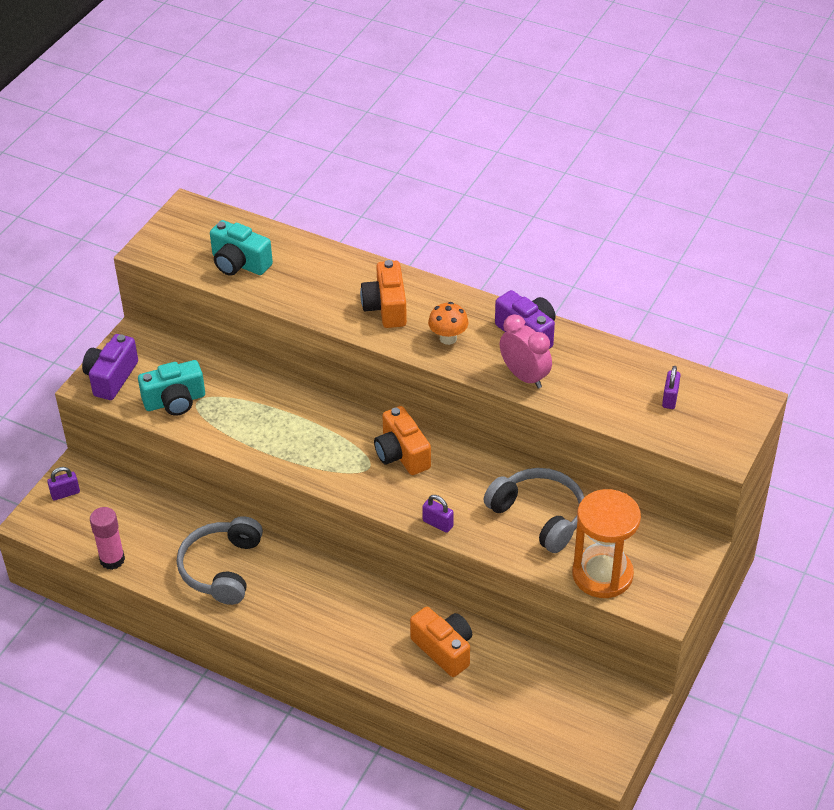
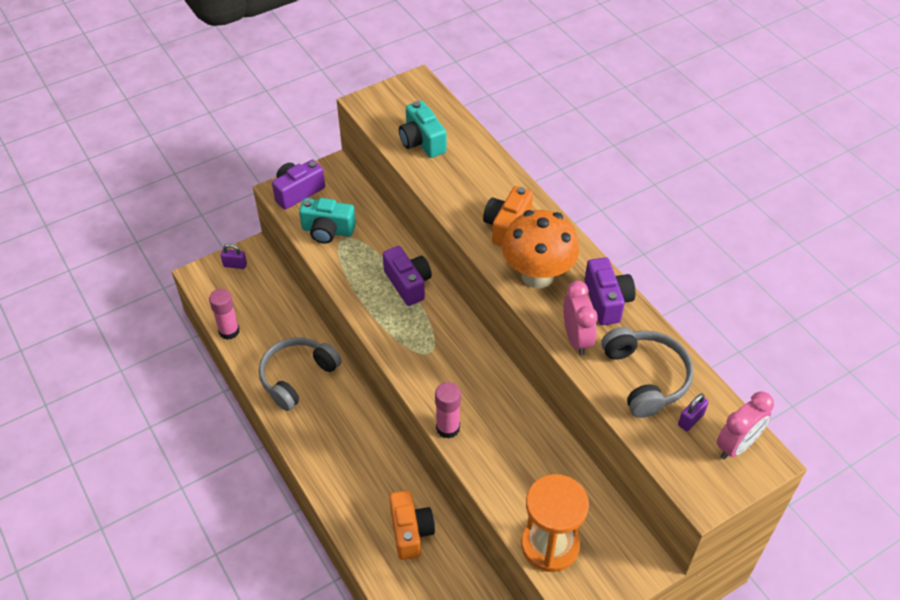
camera: 30 degrees right, 5 degrees up
orange camera [374,406,431,475] -> none
purple padlock [422,495,454,533] -> pink glue stick [435,382,461,438]
orange mushroom [428,302,469,345] -> orange mushroom [502,210,579,288], size x2.02
grey headphones [483,468,584,553] -> grey headphones moved to [601,327,693,418]
none -> purple camera [383,246,432,306]
none -> pink clock [717,392,774,459]

